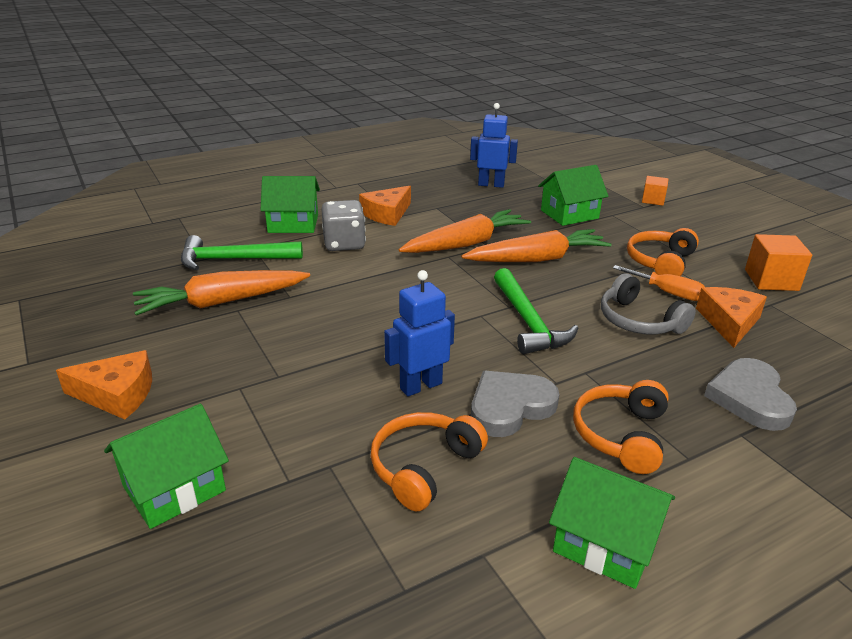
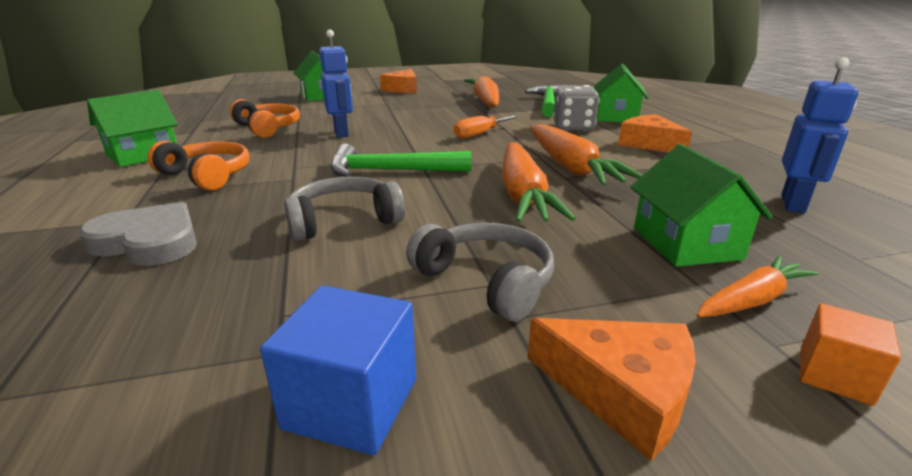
camera: 105 degrees right, 5 degrees down
grey heart [471,371,559,437] -> none
orange screwdriver [613,265,705,301] -> orange screwdriver moved to [454,115,519,139]
orange headphones [627,228,699,276] -> grey headphones [406,223,554,322]
orange cheese [696,287,767,348] -> orange cheese moved to [527,318,696,461]
orange cube [745,234,812,291] -> blue cube [260,286,416,455]
none -> orange carrot [696,256,819,317]

